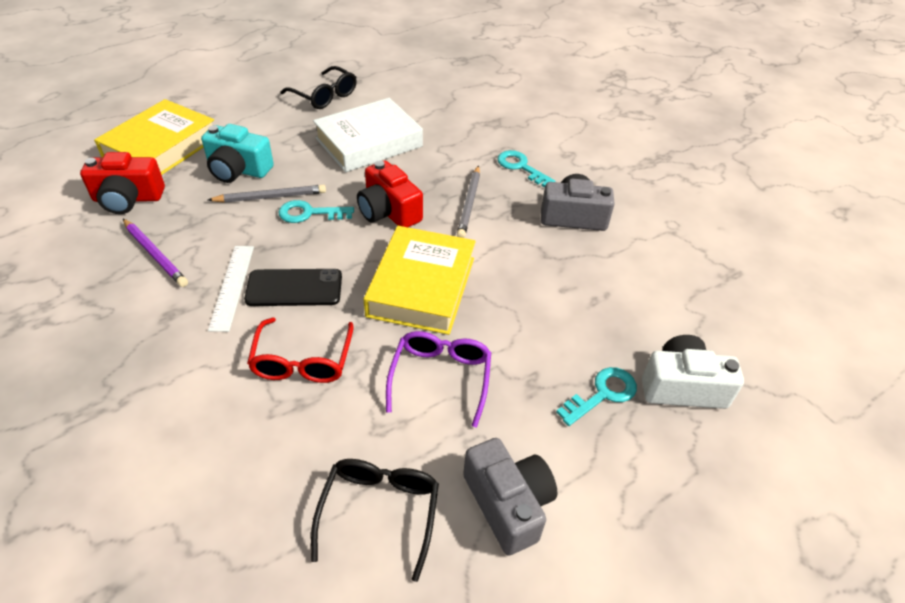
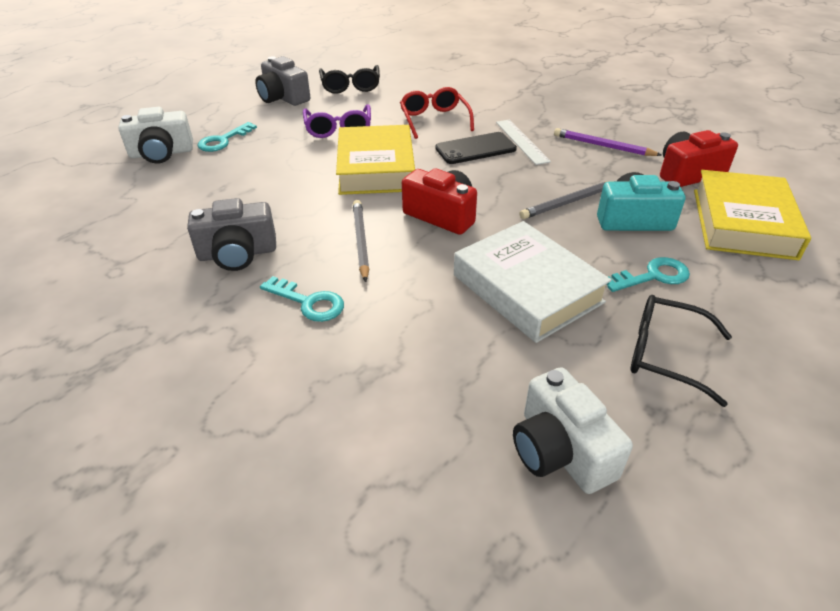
camera: 165 degrees right, 5 degrees down
turquoise key [279,200,354,223] -> turquoise key moved to [607,257,690,292]
white book [313,98,423,172] -> white book turned 75 degrees counterclockwise [454,221,612,343]
none -> white camera [513,367,633,494]

